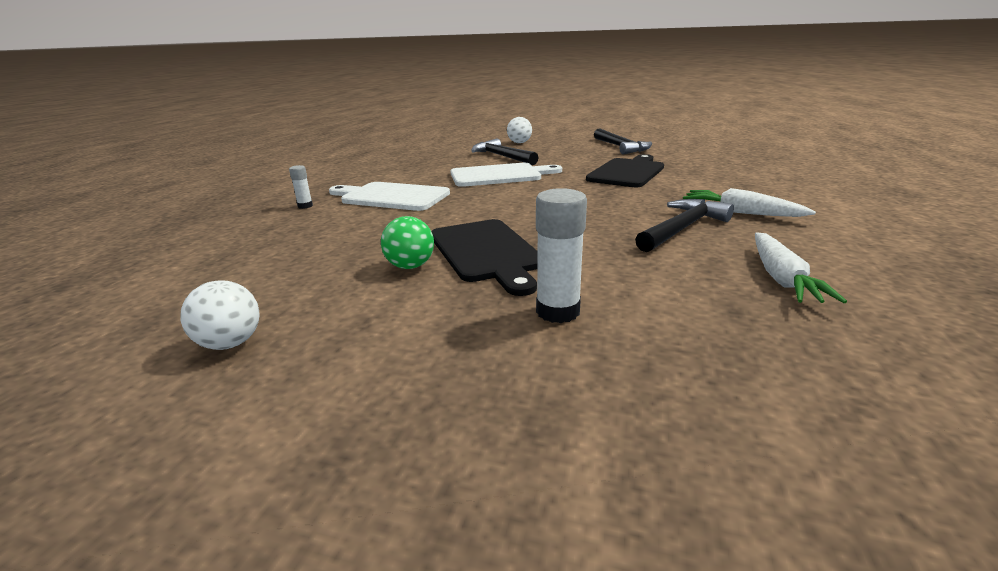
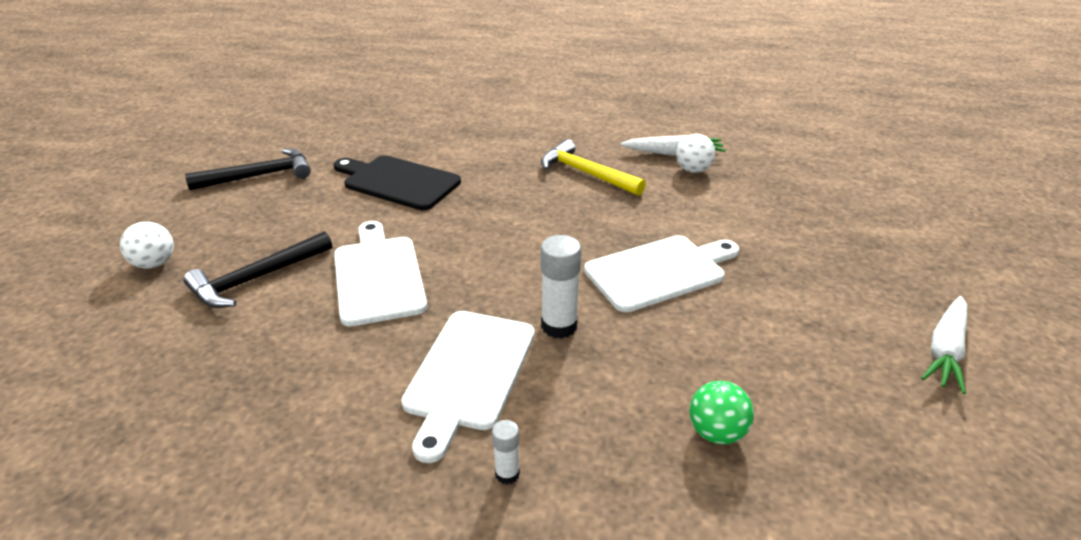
camera: 95 degrees left, 10 degrees up
white ball [180,280,260,350] -> white ball moved to [676,134,715,173]
green ball [381,216,434,269] -> green ball moved to [689,381,754,445]
black cutting board [431,219,538,296] -> white cutting board [584,236,739,312]
white glue stick [536,188,587,323] -> white glue stick moved to [541,235,581,339]
black hammer [635,199,734,252] -> yellow hammer [541,139,646,196]
white carrot [683,188,816,217] -> white carrot moved to [921,296,967,394]

